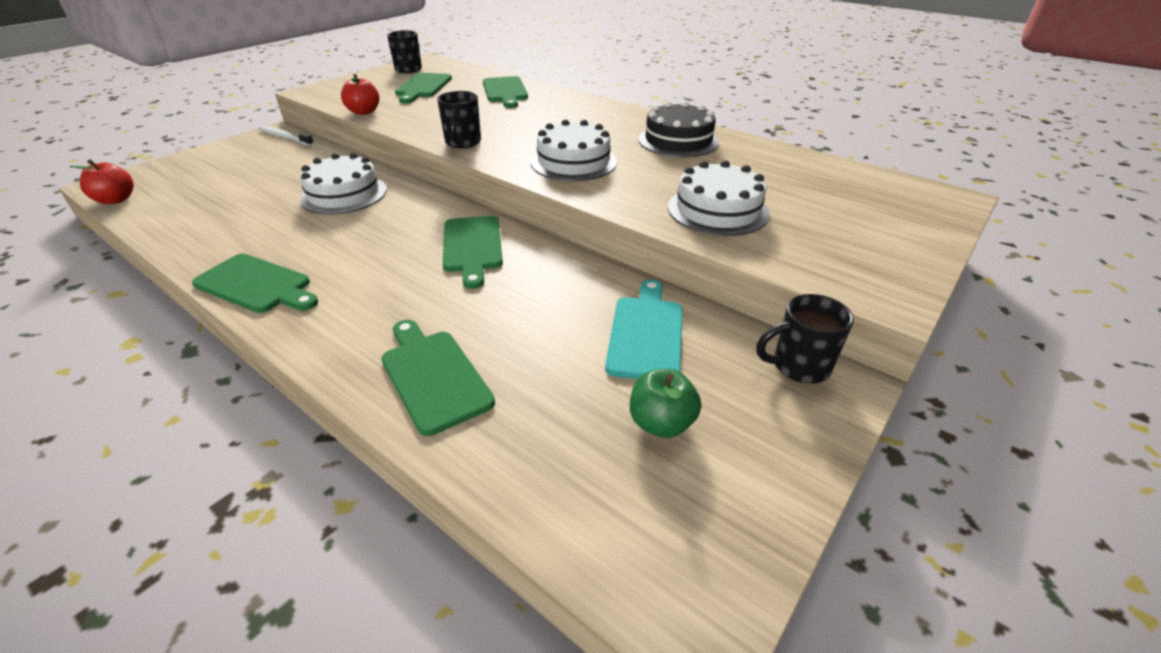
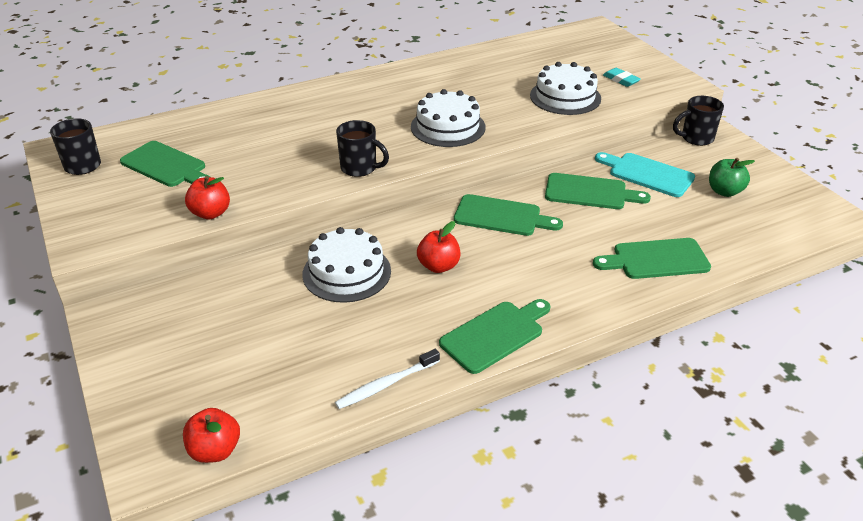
camera: 65 degrees left, 0 degrees up
white toothbrush [259,126,314,146] -> white toothbrush moved to [335,349,440,409]
green cutting board [483,76,528,108] -> green cutting board moved to [545,173,651,209]
black cake [638,101,719,157] -> none
black mug [756,294,854,384] -> black mug turned 60 degrees clockwise [673,96,724,146]
none -> red apple [417,221,460,273]
none -> turquoise eraser [603,68,641,87]

